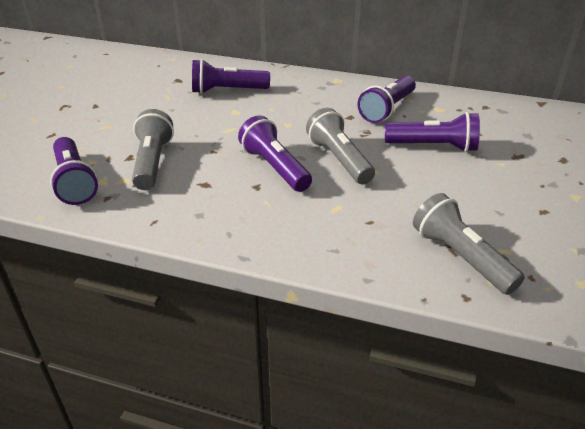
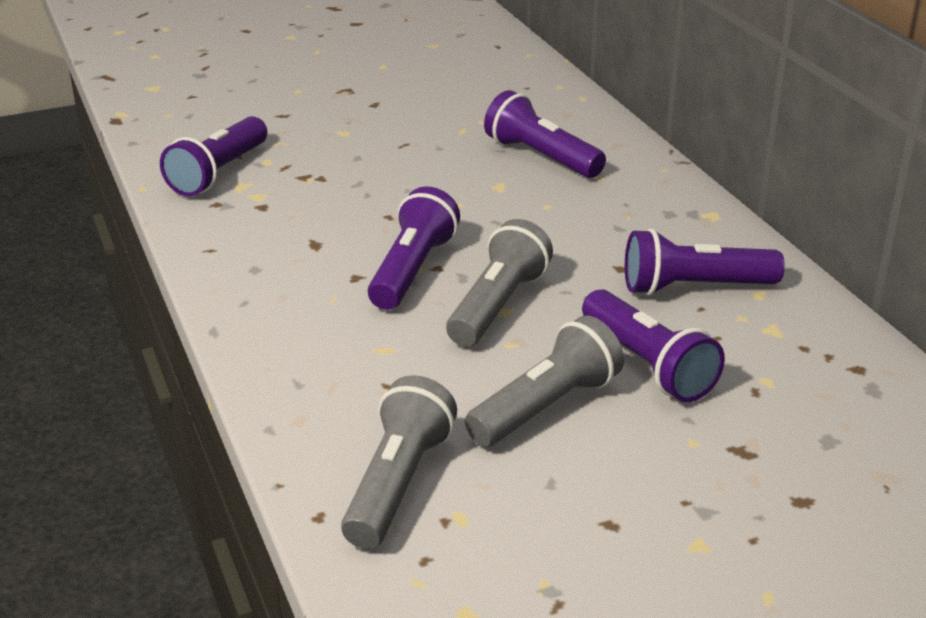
camera: 50 degrees right, 5 degrees down
grey flashlight [132,109,174,190] -> grey flashlight moved to [465,315,624,447]

